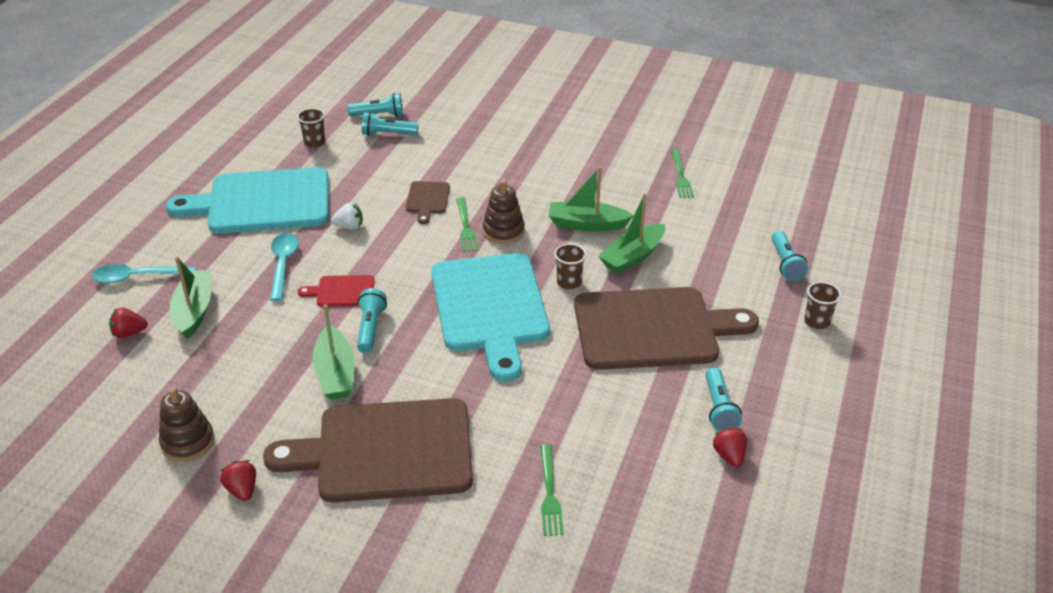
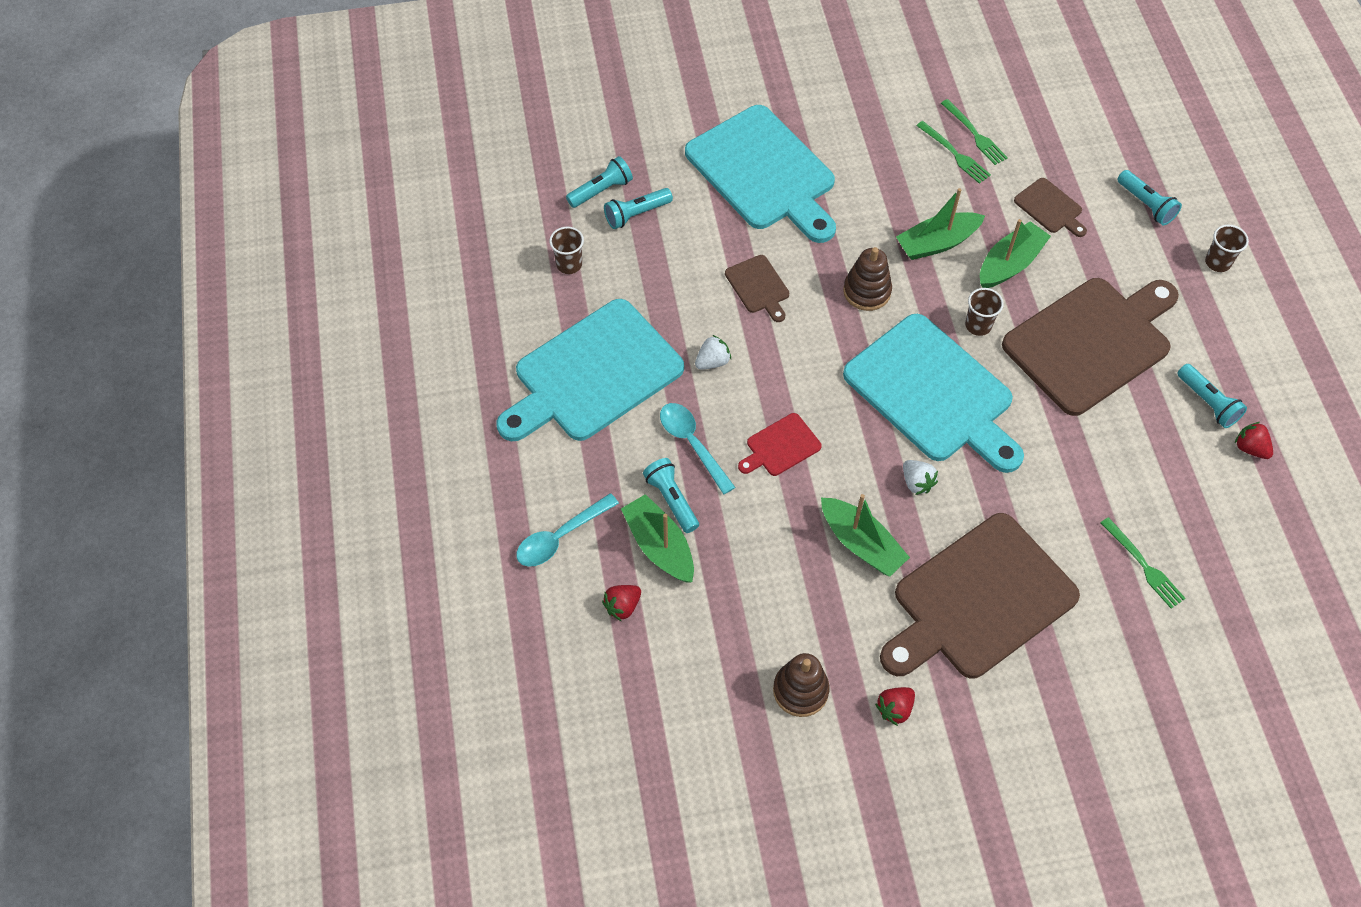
camera: 30 degrees left, 20 degrees up
red strawberry [220,460,256,501] -> red strawberry turned 75 degrees counterclockwise [875,687,915,726]
turquoise flashlight [357,288,387,353] -> turquoise flashlight moved to [643,458,699,533]
green fork [456,197,478,252] -> green fork moved to [916,121,991,184]
green boat [598,193,665,274] -> green boat turned 150 degrees counterclockwise [980,219,1051,288]
none -> turquoise cutting board [685,105,836,243]
none -> white strawberry [903,460,938,495]
none -> brown cutting board [1014,178,1087,237]

